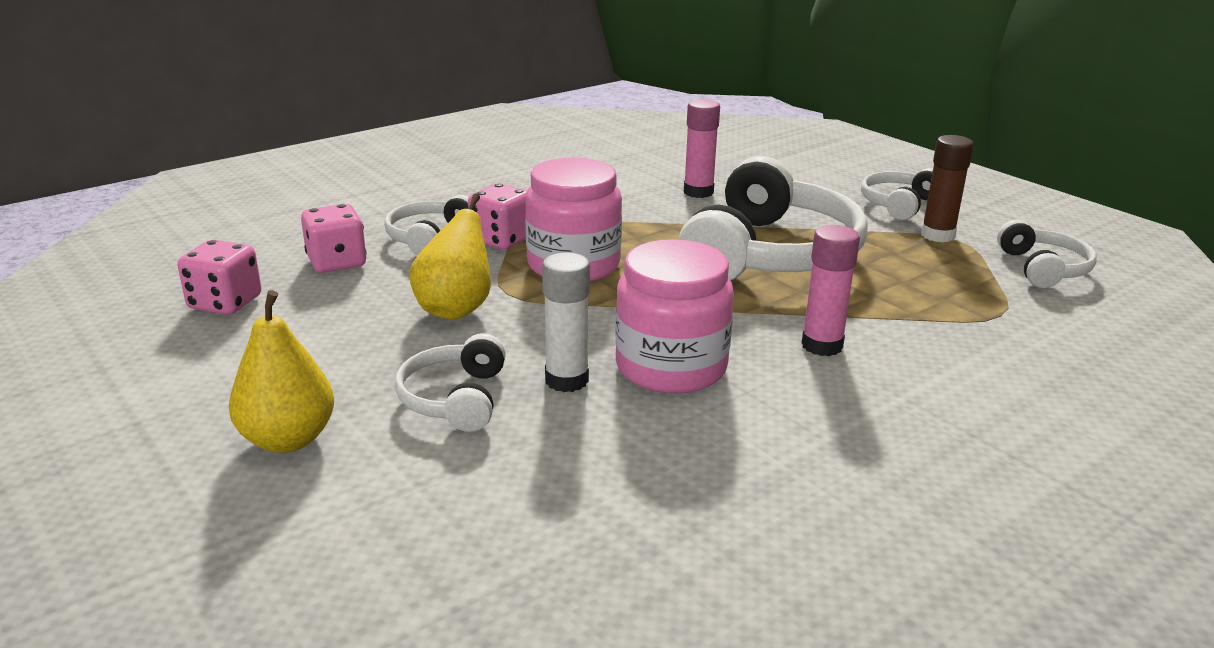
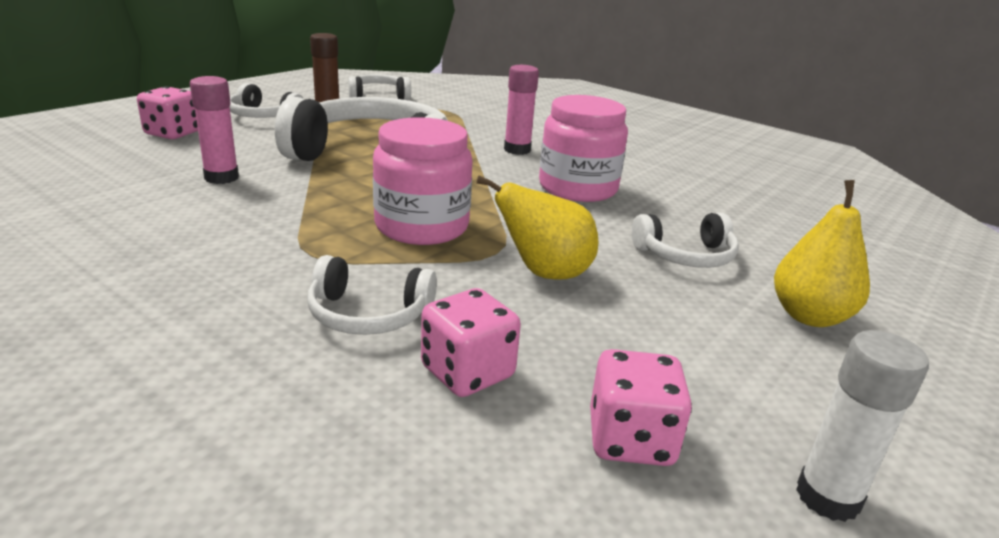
camera: 105 degrees left, 0 degrees up
pink dice [468,184,527,249] -> pink dice moved to [137,86,198,139]
white glue stick [542,253,590,392] -> white glue stick moved to [796,330,929,522]

